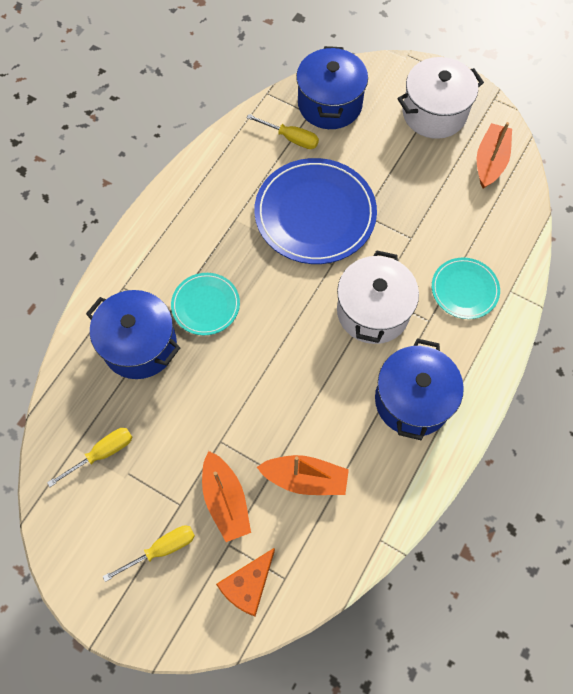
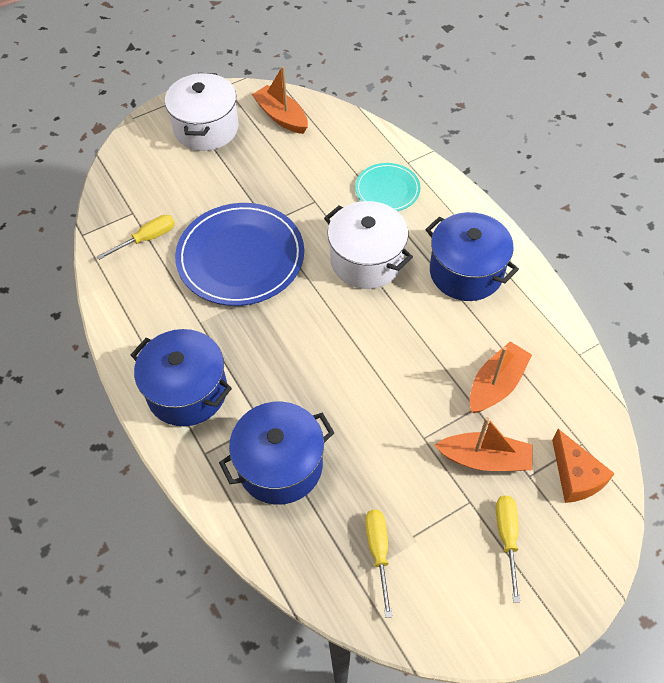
camera: 60 degrees left, 10 degrees down
turquoise plate [171,273,240,335] -> none
blue pot [296,46,368,129] -> blue pot moved to [131,329,232,426]

